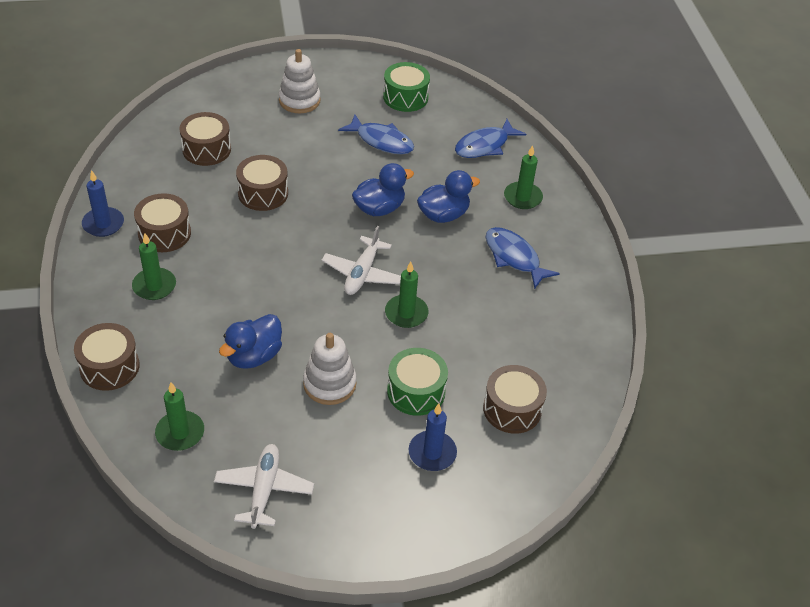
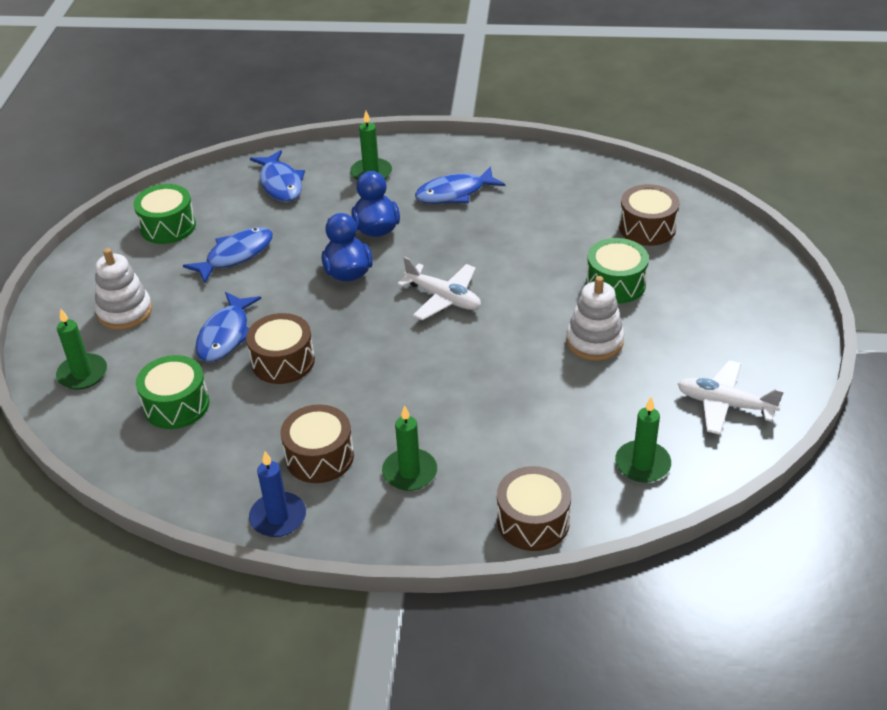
camera: 70 degrees left, 5 degrees down
brown drum [179,112,231,166] -> green drum [136,355,209,429]
blue duck [219,314,282,369] -> none
green candle [385,261,428,328] -> green candle moved to [56,308,107,390]
blue candle [409,404,457,471] -> none
none -> blue fish [195,292,261,362]

